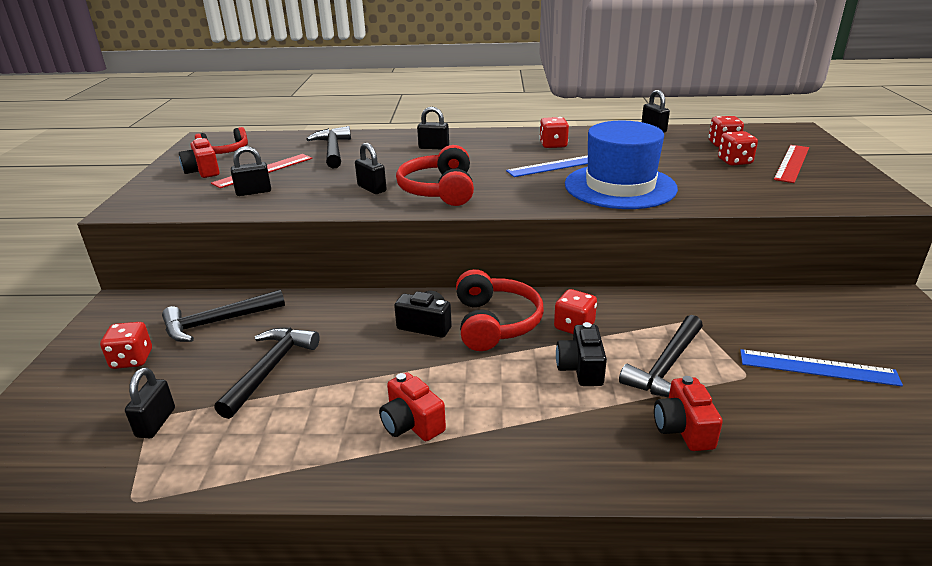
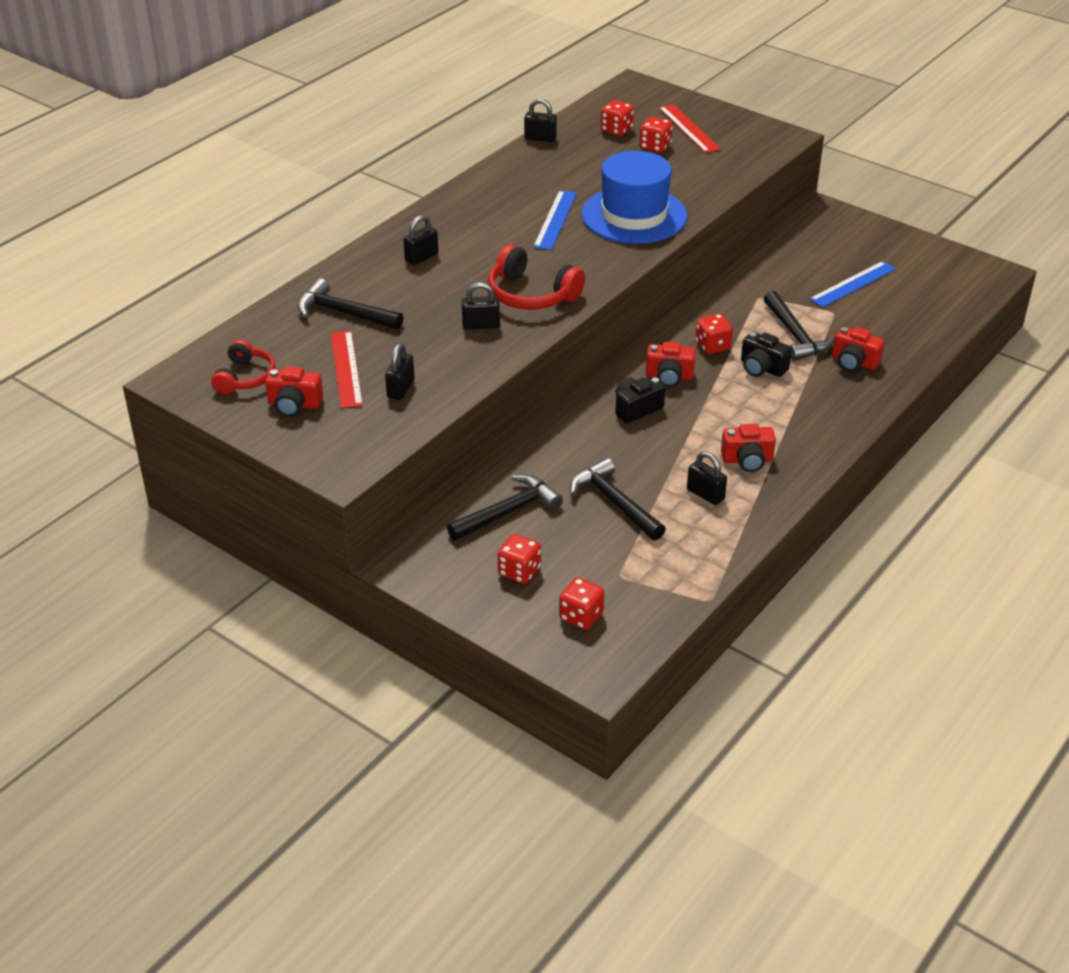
camera: 55 degrees left, 10 degrees up
black padlock [125,368,175,438] -> black padlock moved to [687,451,727,505]
black hammer [162,289,285,342] -> black hammer turned 135 degrees counterclockwise [447,474,563,541]
red headphones [456,269,544,351] -> red camera [646,342,696,387]
red dice [539,117,569,148] -> red dice moved to [559,577,605,630]

